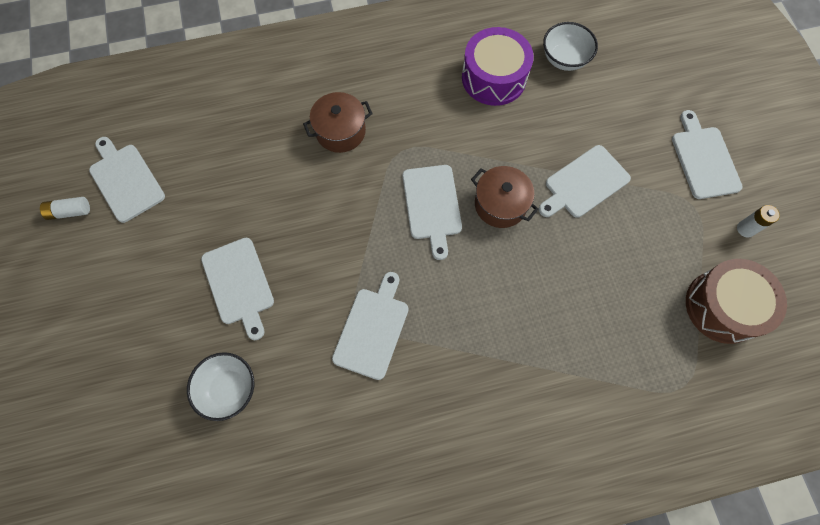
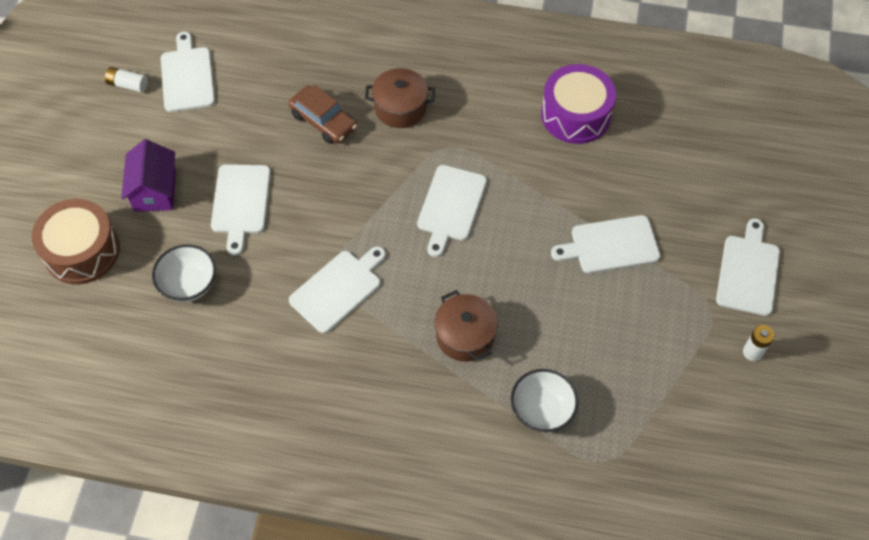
camera: 25 degrees right, 10 degrees down
brown pot [471,166,539,228] -> brown pot moved to [434,290,498,362]
white bowl [543,22,598,71] -> white bowl moved to [511,369,578,432]
brown drum [686,259,787,344] -> brown drum moved to [32,199,120,284]
none -> purple house [121,139,176,212]
none -> brown car [288,85,357,144]

